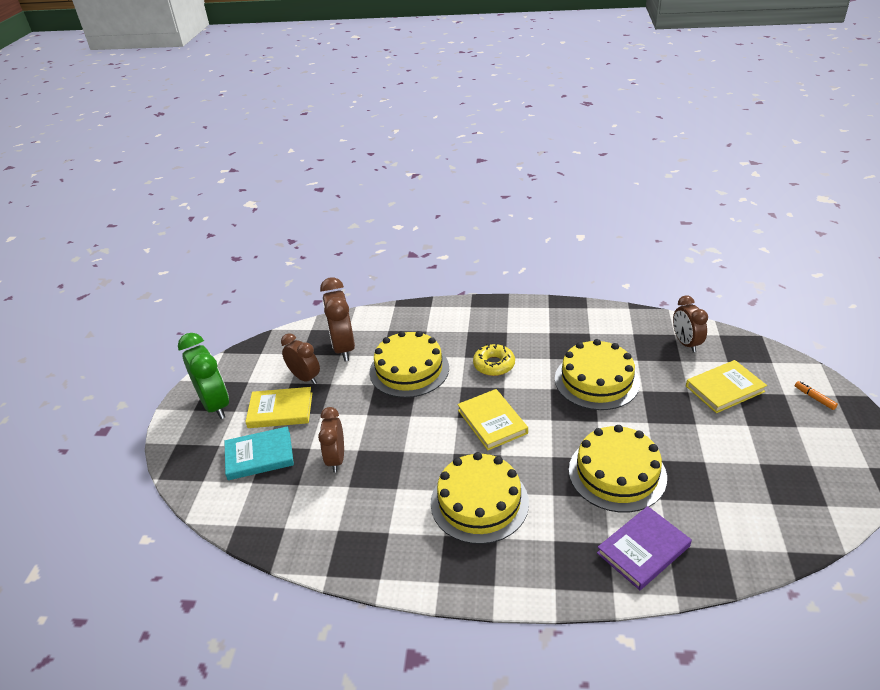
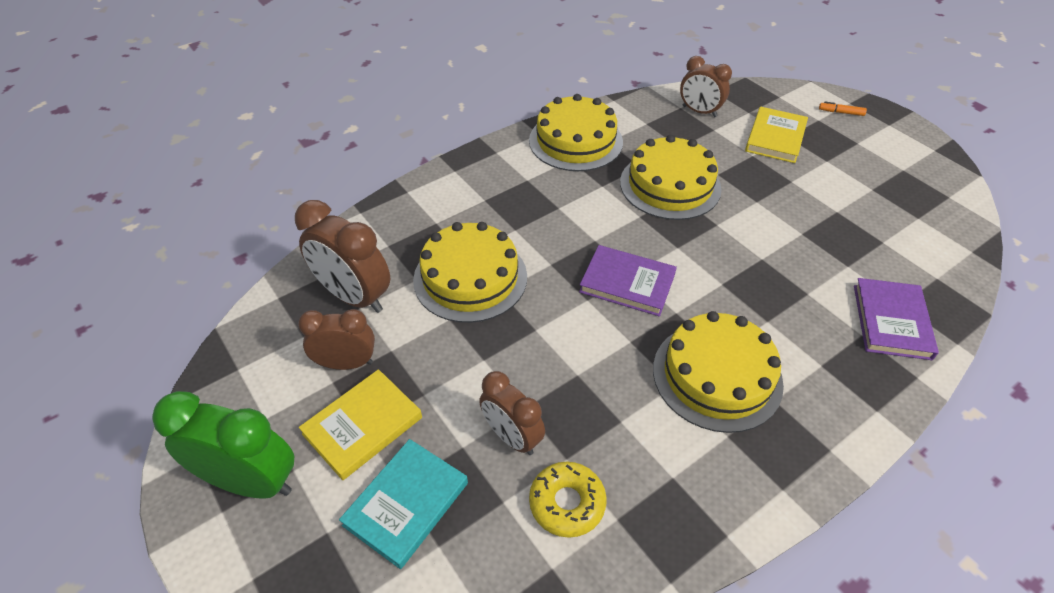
camera: 45 degrees left, 10 degrees up
yellow book [457,389,528,450] -> purple book [579,245,677,317]
yellow donut [473,344,515,376] -> yellow donut moved to [529,461,607,538]
yellow cake [569,425,667,512] -> yellow cake moved to [529,94,623,171]

